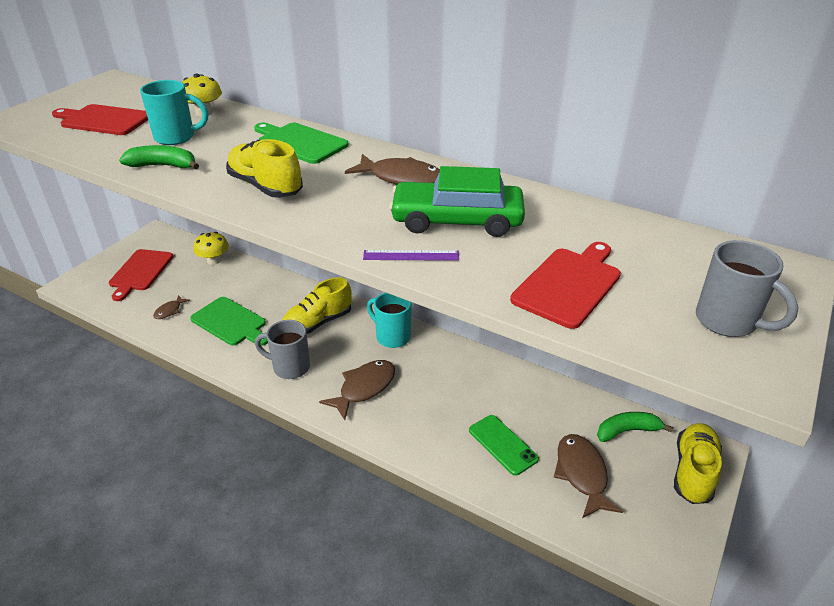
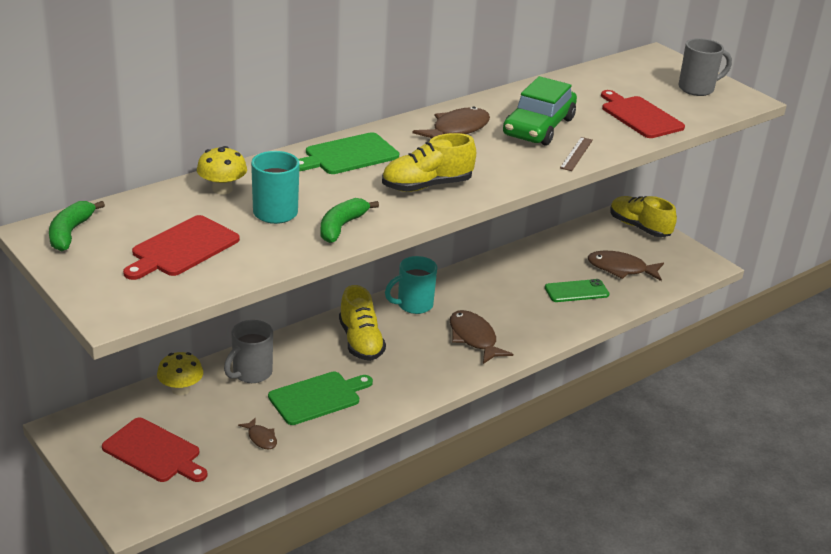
camera: 70 degrees left, 5 degrees down
grey mug [255,320,310,379] -> grey mug moved to [224,320,273,383]
purple ruler [363,250,459,261] -> brown ruler [560,137,593,171]
green banana [597,412,673,442] -> green banana moved to [49,201,105,251]

